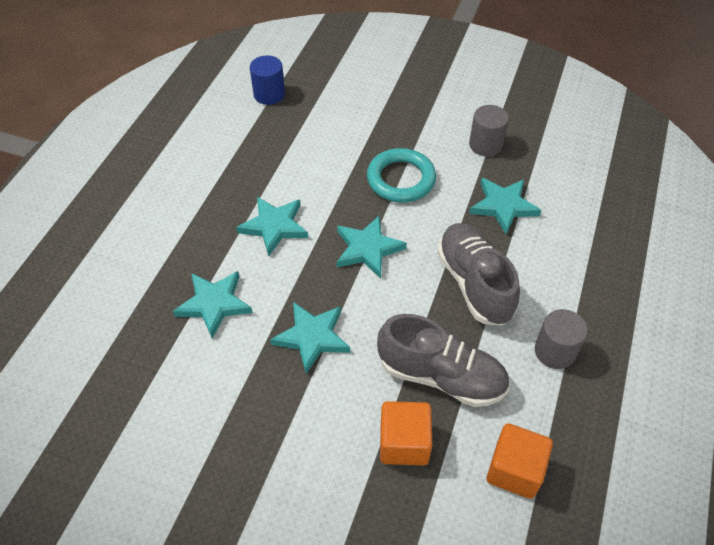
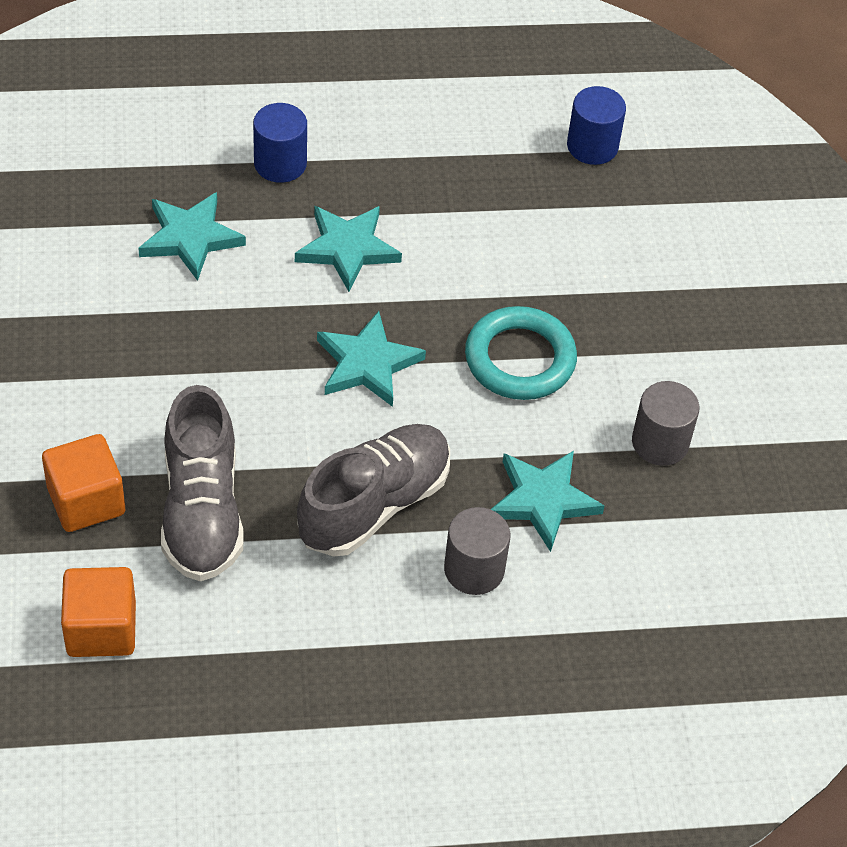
camera: 60 degrees right, 0 degrees up
turquoise star [270,302,350,374] -> none
grey cylinder [535,309,588,369] -> grey cylinder moved to [444,507,510,595]
none -> blue cylinder [253,103,307,183]

